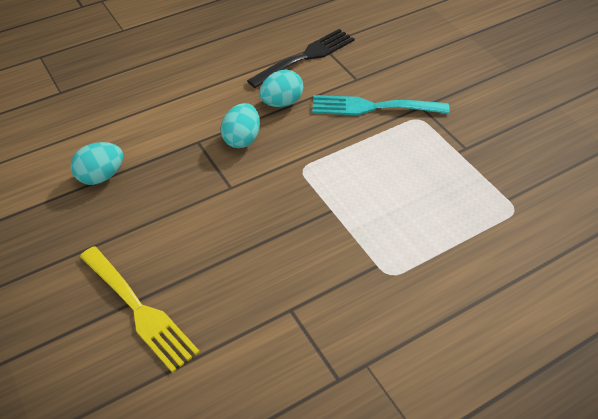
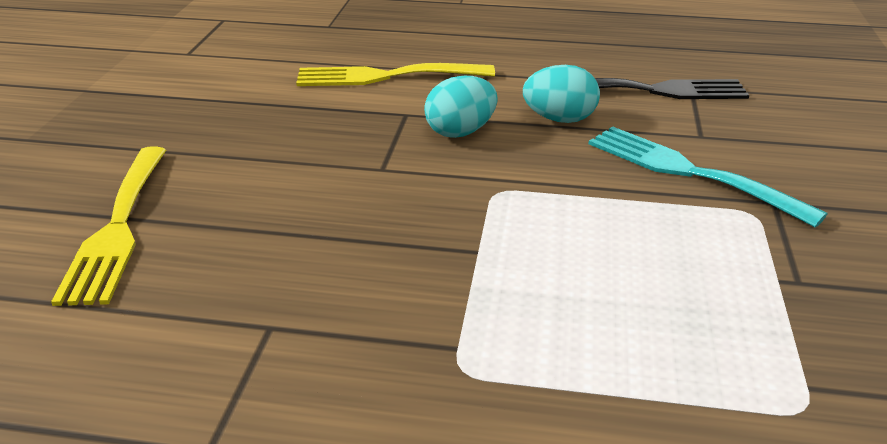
camera: 40 degrees right, 15 degrees down
turquoise egg [71,142,123,185] -> none
none -> yellow fork [296,63,495,86]

